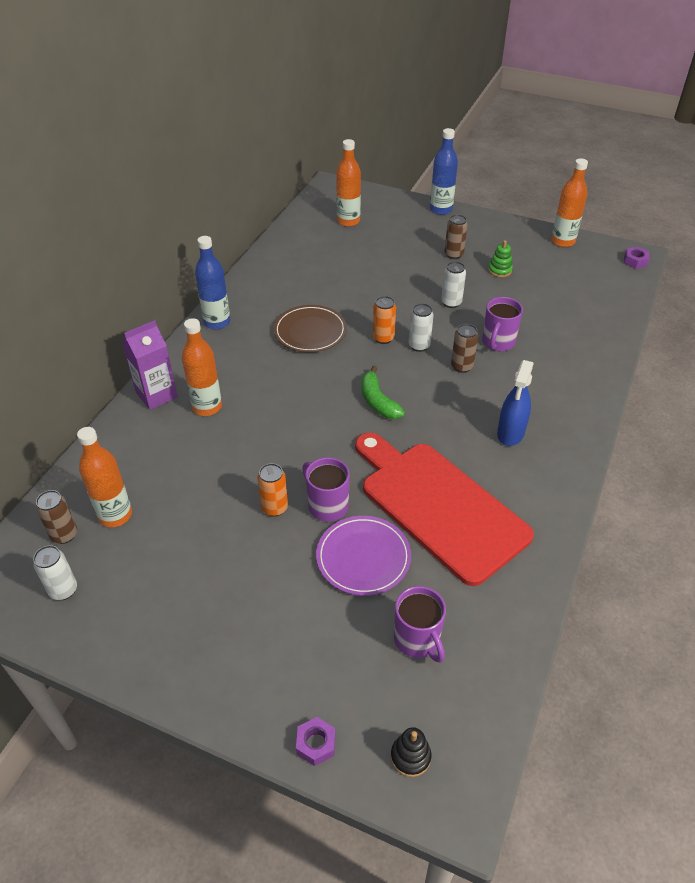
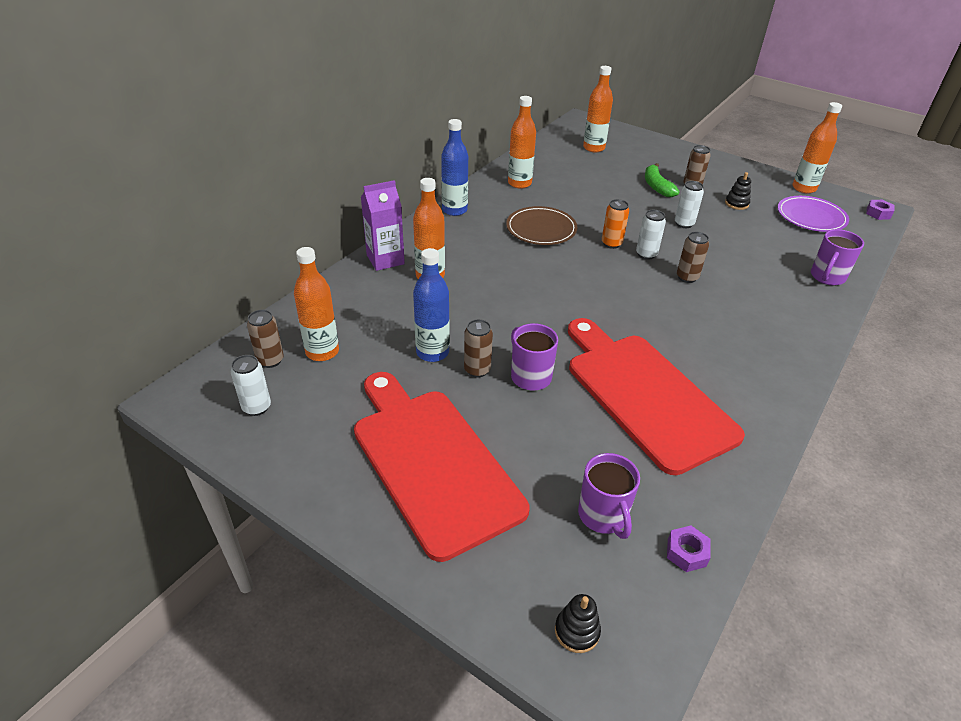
camera: 10 degrees right, 5 degrees down
orange can [257,463,288,517] -> brown can [464,319,493,378]
purple nut [296,717,335,766] -> purple nut moved to [667,525,711,572]
purple plate [316,516,411,596] -> purple plate moved to [778,196,849,232]
green banana [361,366,405,419] -> green banana moved to [645,163,680,197]
blue bottle [430,128,458,215] -> blue bottle moved to [413,248,450,362]
purple mug [482,297,523,351] -> purple mug moved to [811,229,864,286]
green stacking toy [488,240,513,277] -> black stacking toy [725,172,751,210]
blue spray bottle [497,360,534,446] -> none
none -> red cutting board [354,372,529,562]
none -> orange bottle [508,96,536,189]

